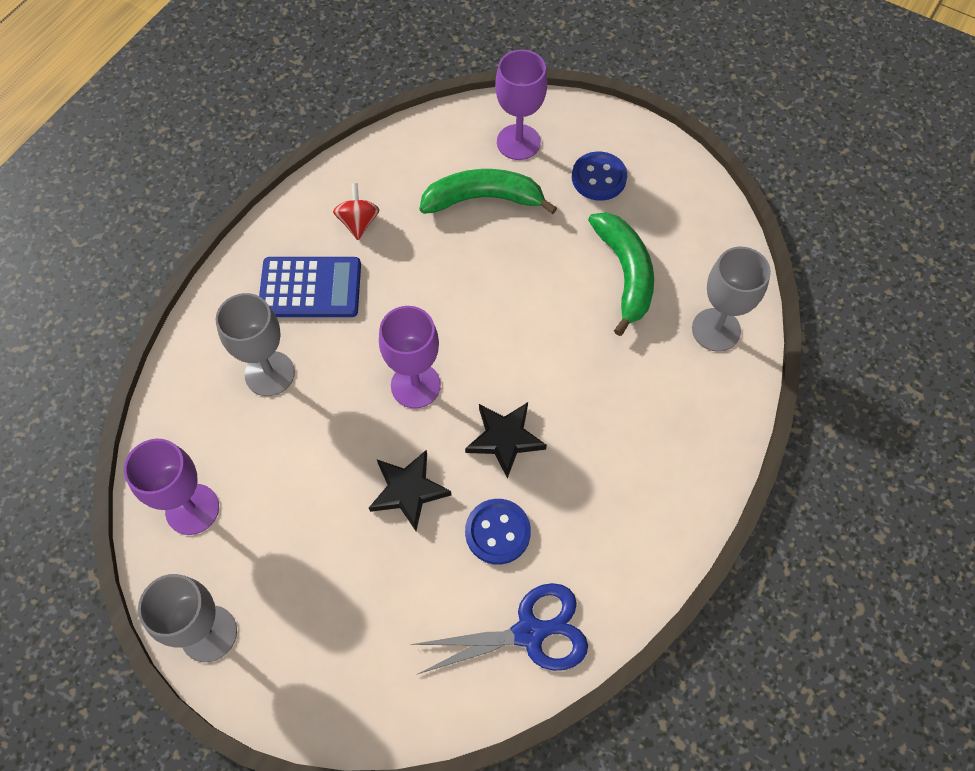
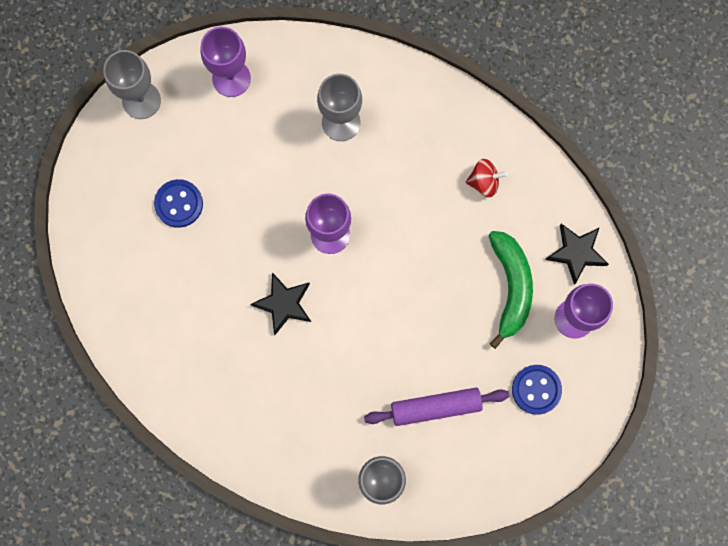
camera: 90 degrees right, 15 degrees up
blue calculator [259,257,361,317] -> none
black star [369,449,451,531] -> black star moved to [545,224,609,285]
blue scissors [411,583,588,674] -> none
blue button [465,499,531,565] -> blue button moved to [154,179,203,228]
green banana [588,212,654,336] -> purple rolling pin [364,388,509,426]

